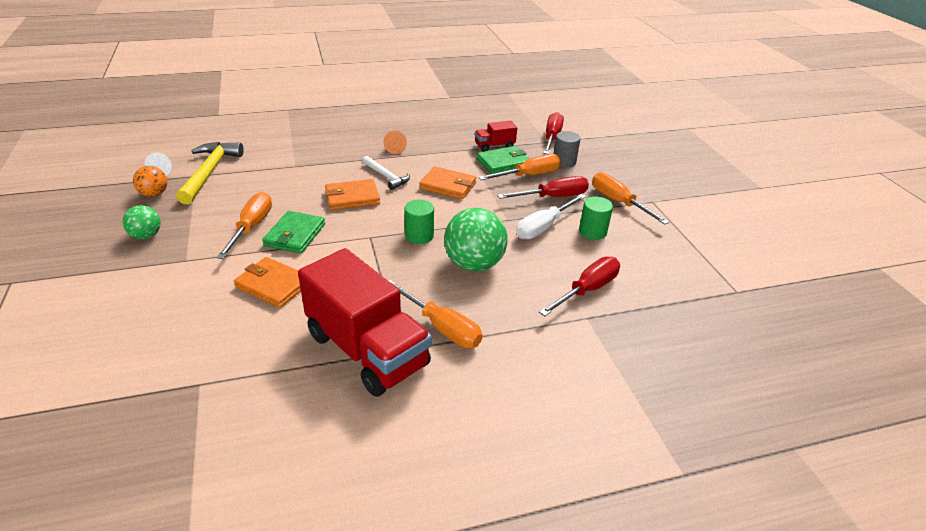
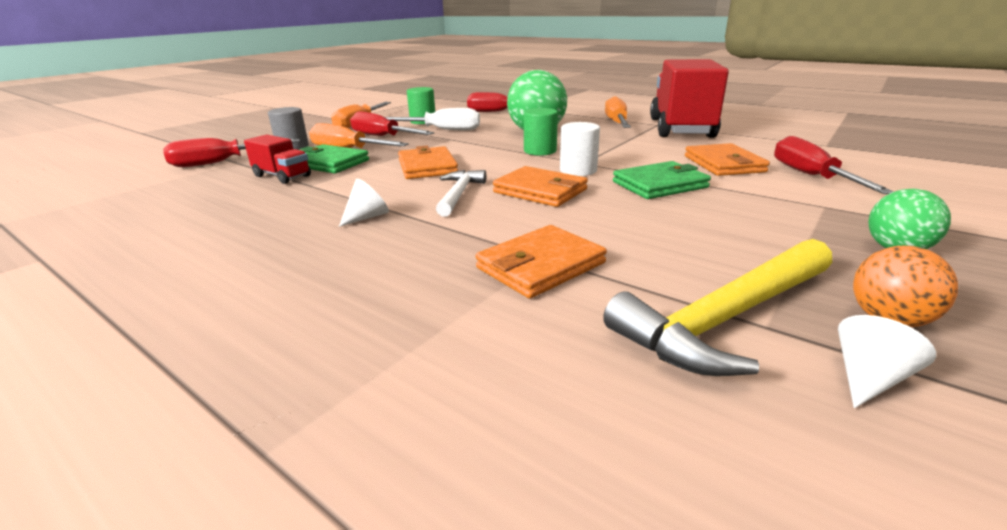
camera: 125 degrees left, 10 degrees down
orange screwdriver [216,192,272,259] -> none
orange cone [383,130,407,154] -> white cone [339,179,389,227]
none -> orange wallet [476,225,607,299]
none -> white cylinder [560,122,600,176]
none -> red screwdriver [774,136,894,194]

